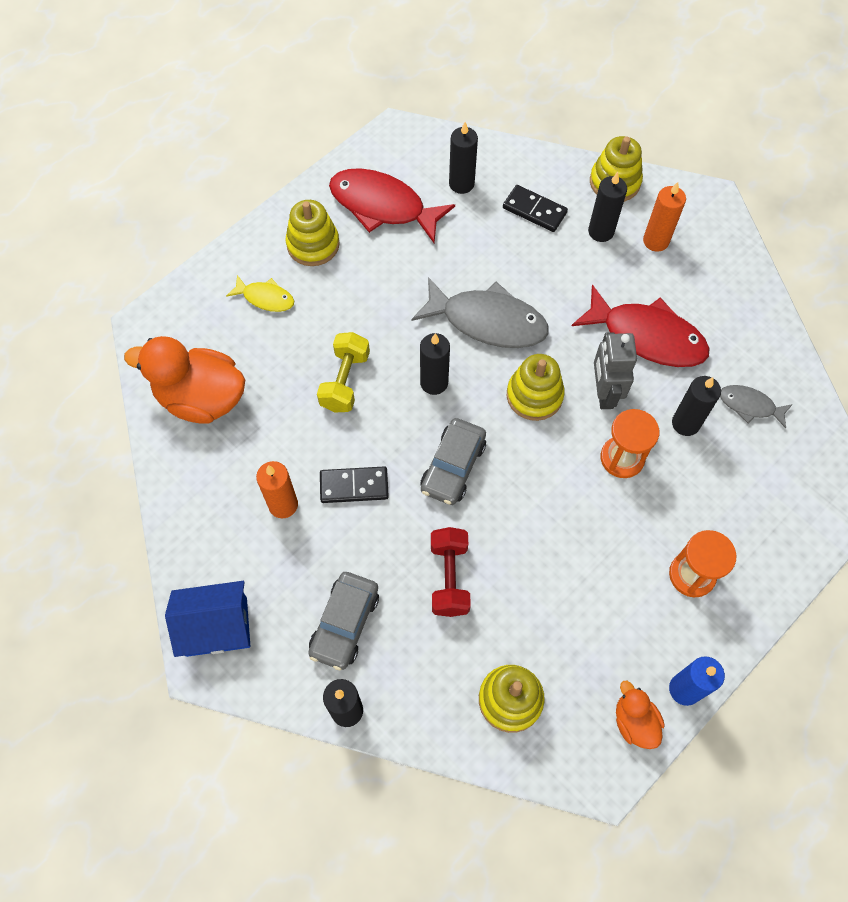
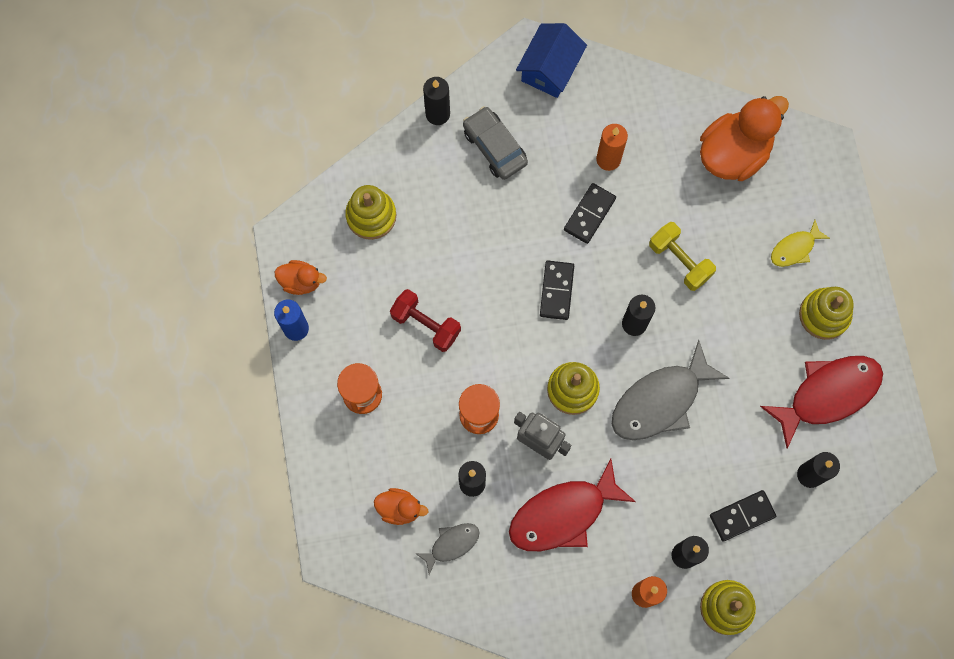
camera: 125 degrees right, 10 degrees up
grey car [421,418,486,505] -> black domino [540,261,574,320]
red dumbbell [431,527,471,617] -> red dumbbell moved to [390,289,461,352]
none -> orange duck [374,488,428,525]

